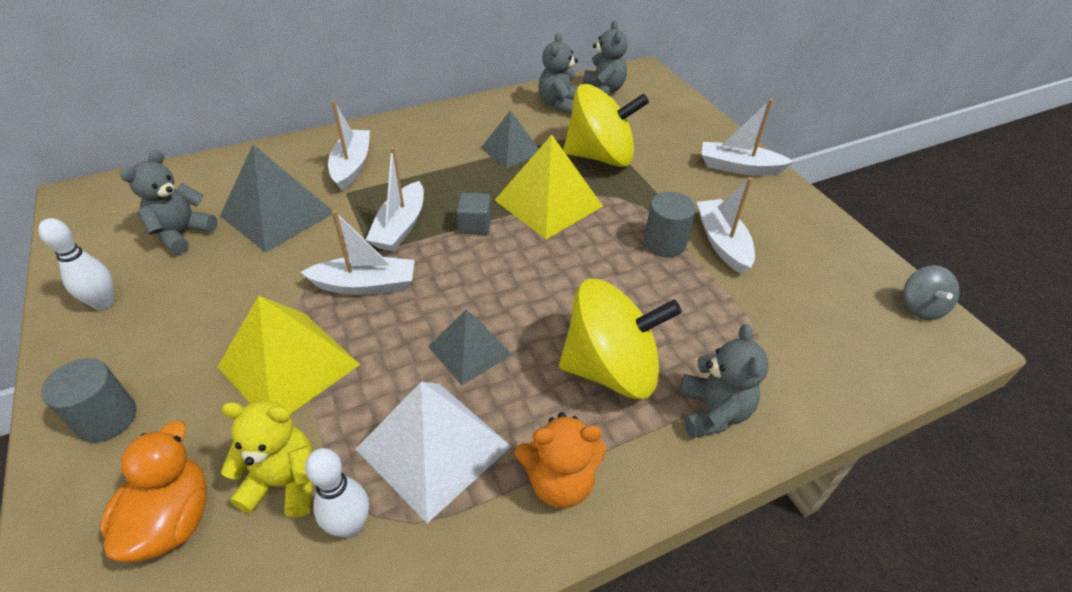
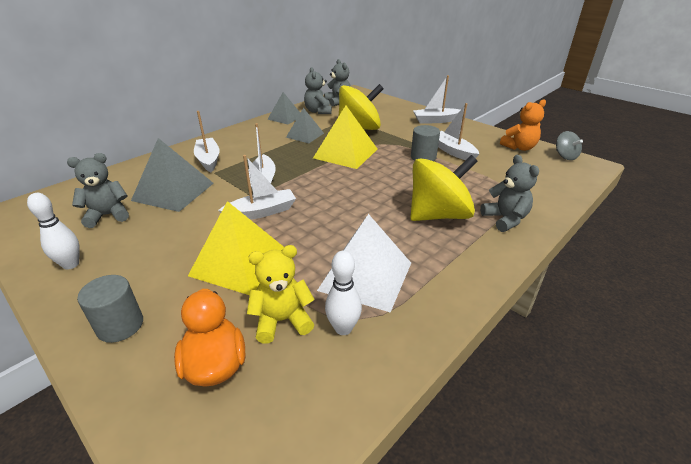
camera: 20 degrees left, 10 degrees down
grey teddy bear [120,150,217,254] -> grey teddy bear turned 60 degrees clockwise [67,153,129,228]
grey pyramid [428,310,512,385] -> grey pyramid moved to [267,92,300,124]
grey cube [456,192,491,235] -> none
orange teddy bear [515,412,606,508] -> orange teddy bear moved to [500,99,546,151]

